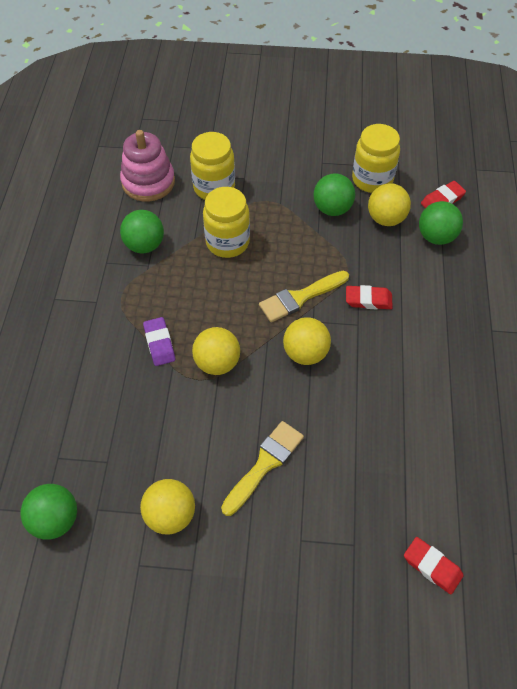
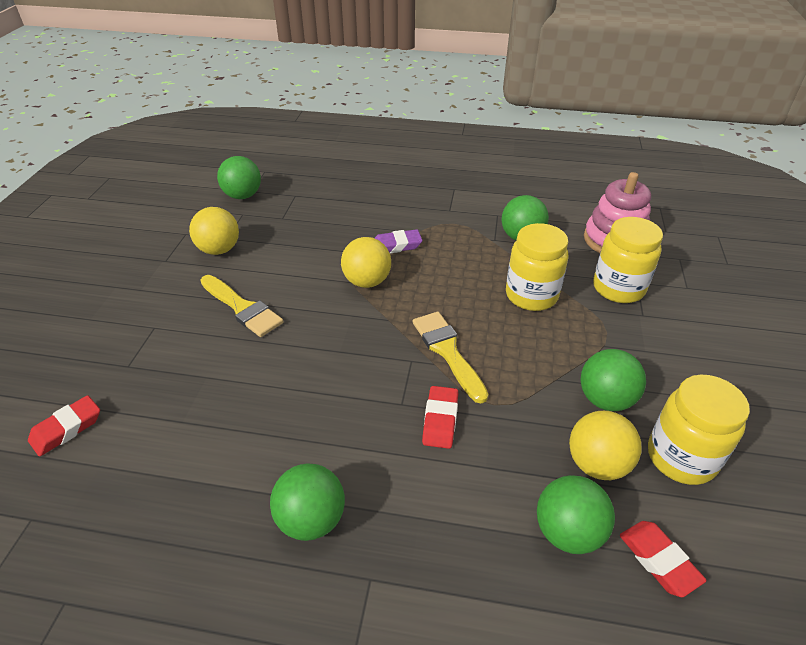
camera: 95 degrees right, 15 degrees down
yellow ball [283,317,331,365] -> none
none -> green ball [270,464,345,541]

